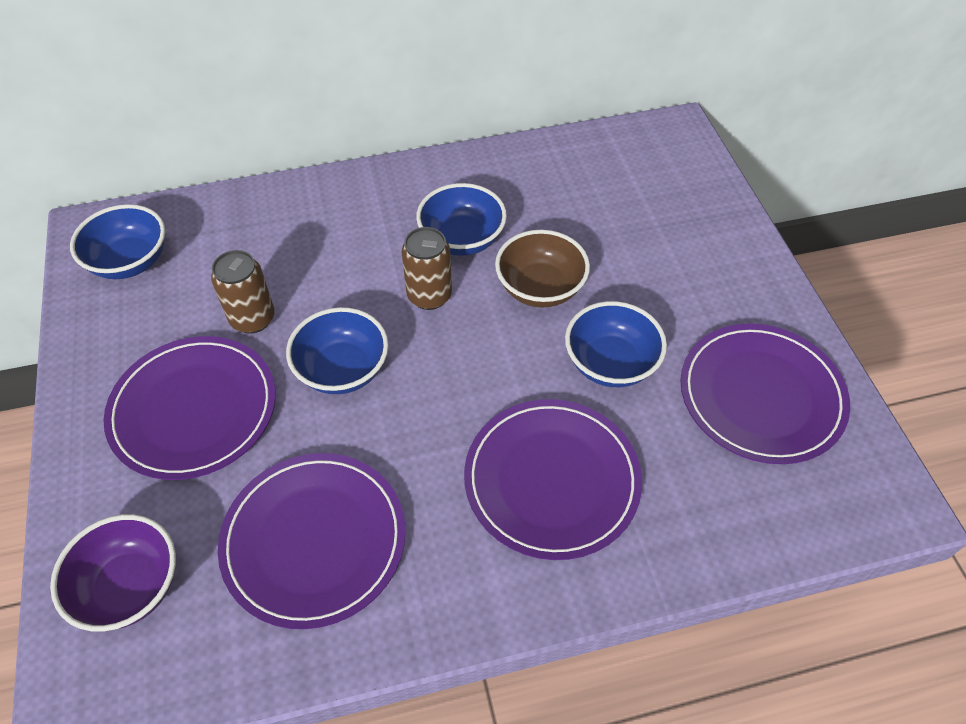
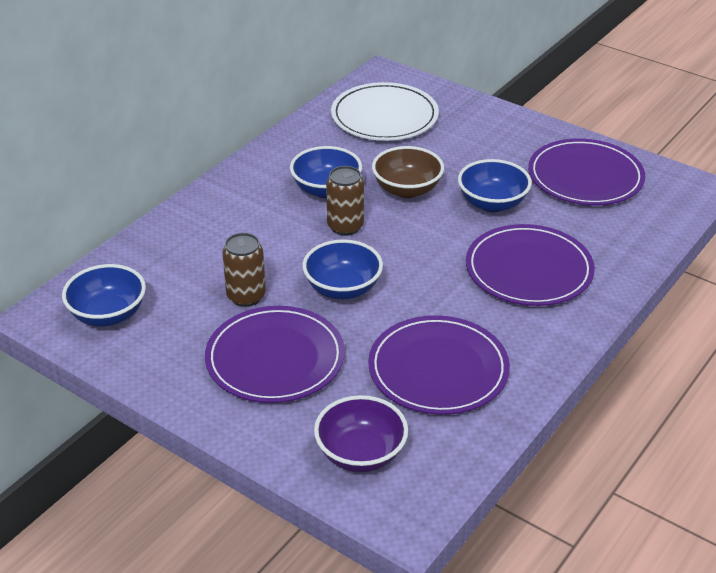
camera: 40 degrees left, 15 degrees down
none -> white plate [331,82,439,141]

